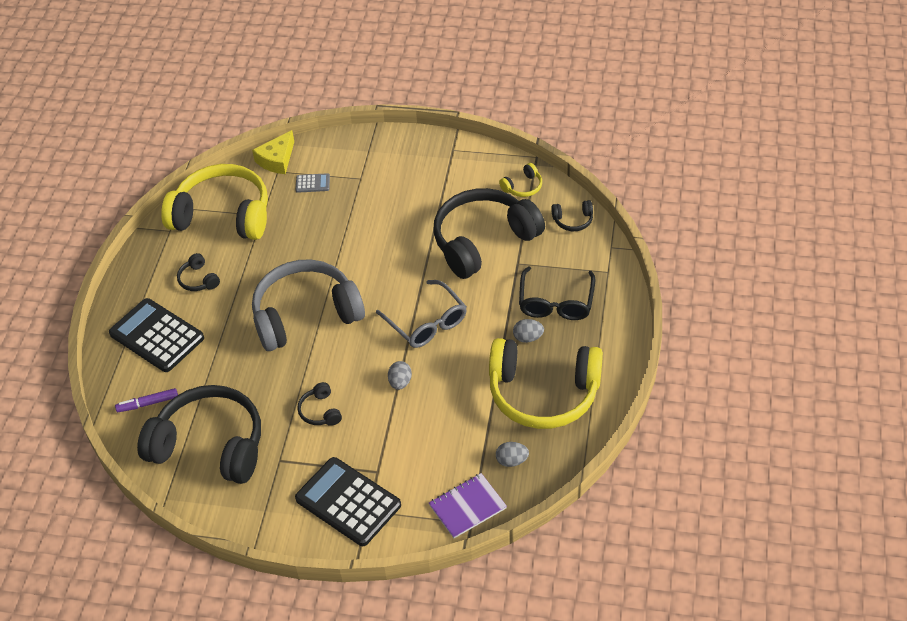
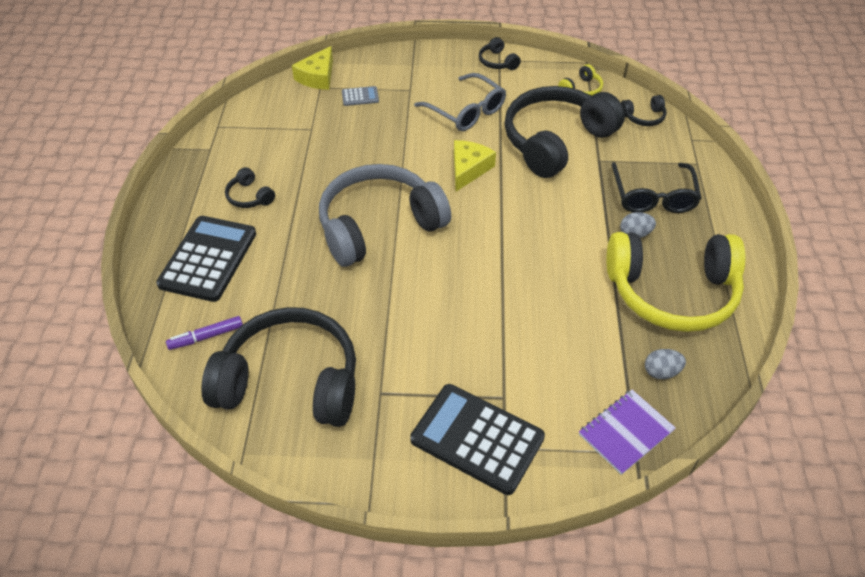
camera: 10 degrees left, 0 degrees up
black calculator [109,298,204,372] -> black calculator turned 75 degrees clockwise [156,216,256,302]
yellow headphones [161,164,268,240] -> none
black headphones [297,382,342,426] -> black headphones moved to [479,37,521,70]
grey glasses [376,280,467,348] -> grey glasses moved to [414,73,506,131]
grey egg [388,361,412,390] -> none
none -> yellow cheese [454,140,496,191]

